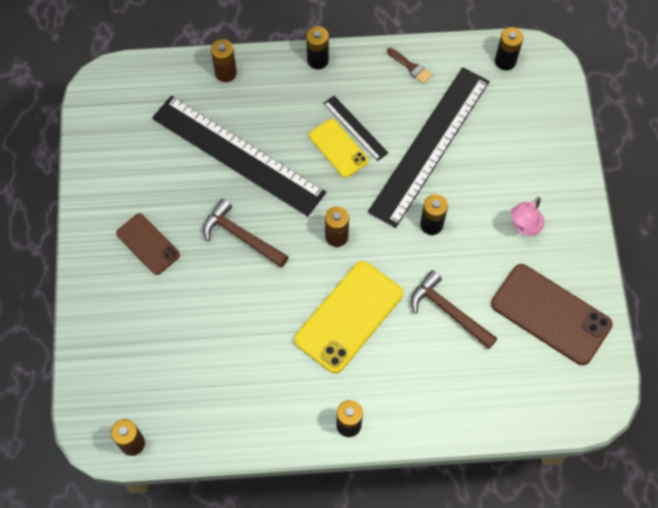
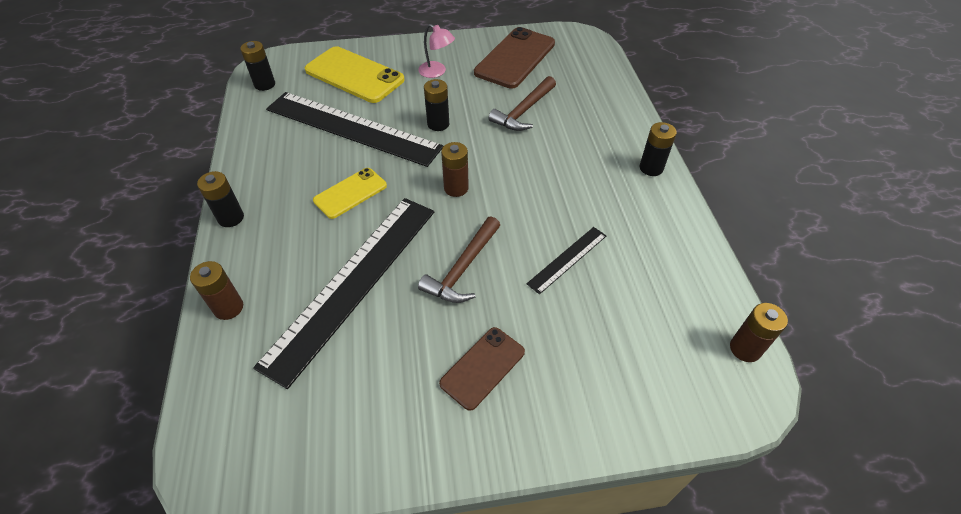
camera: 95 degrees left, 15 degrees down
yellow phone [294,261,403,373] -> yellow phone moved to [305,46,405,103]
black ruler [323,96,388,161] -> black ruler moved to [526,227,606,295]
brown brush [387,48,433,84] -> none

